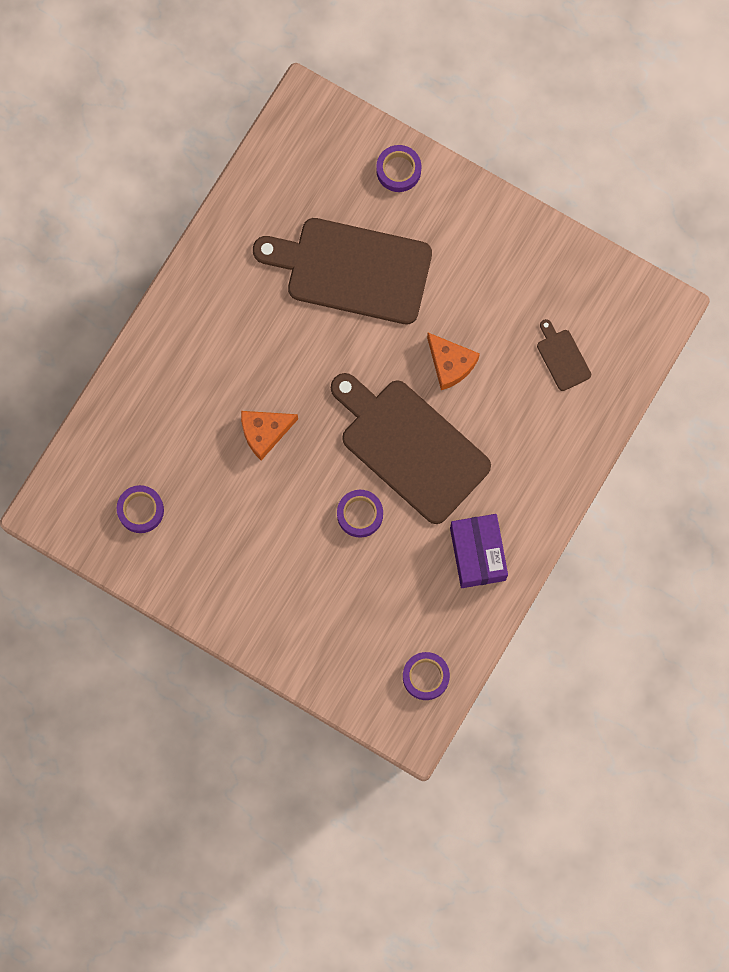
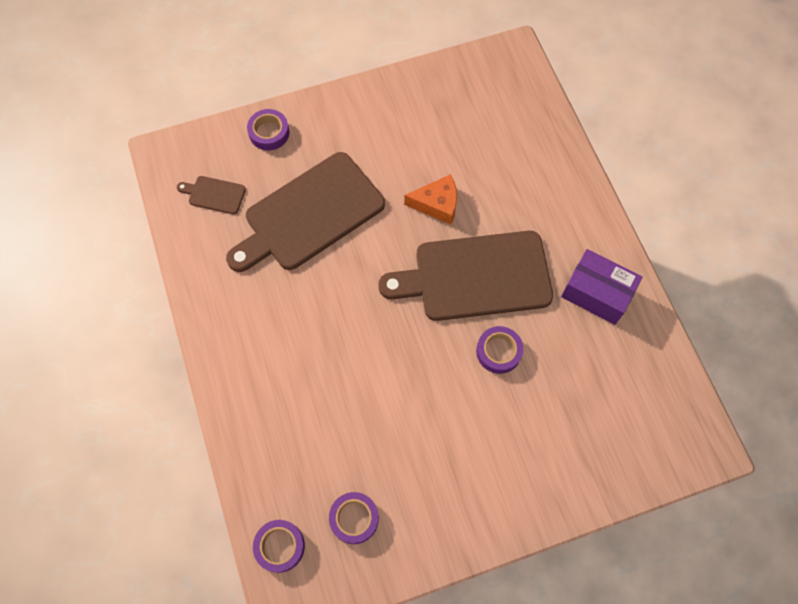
camera: 50 degrees left, 10 degrees down
orange cheese [241,411,298,461] -> none
purple tape [403,652,450,700] -> purple tape moved to [253,520,305,573]
brown cutting board [537,319,591,391] -> brown cutting board moved to [177,176,246,214]

